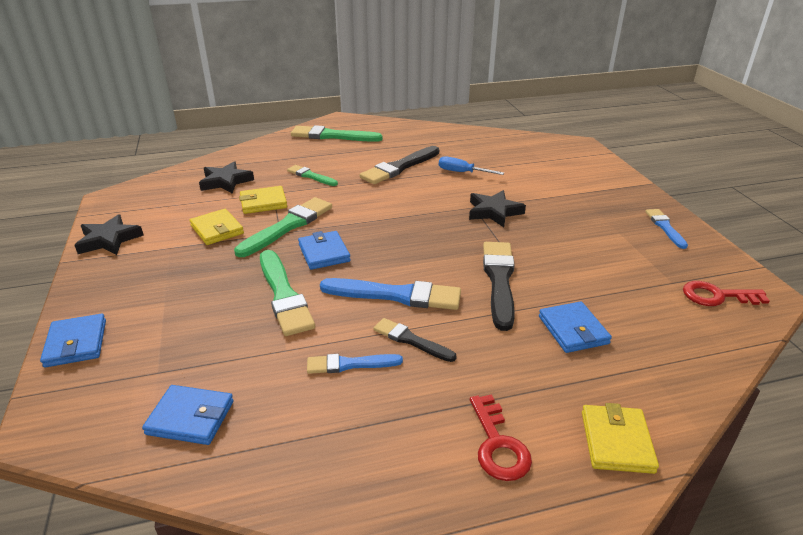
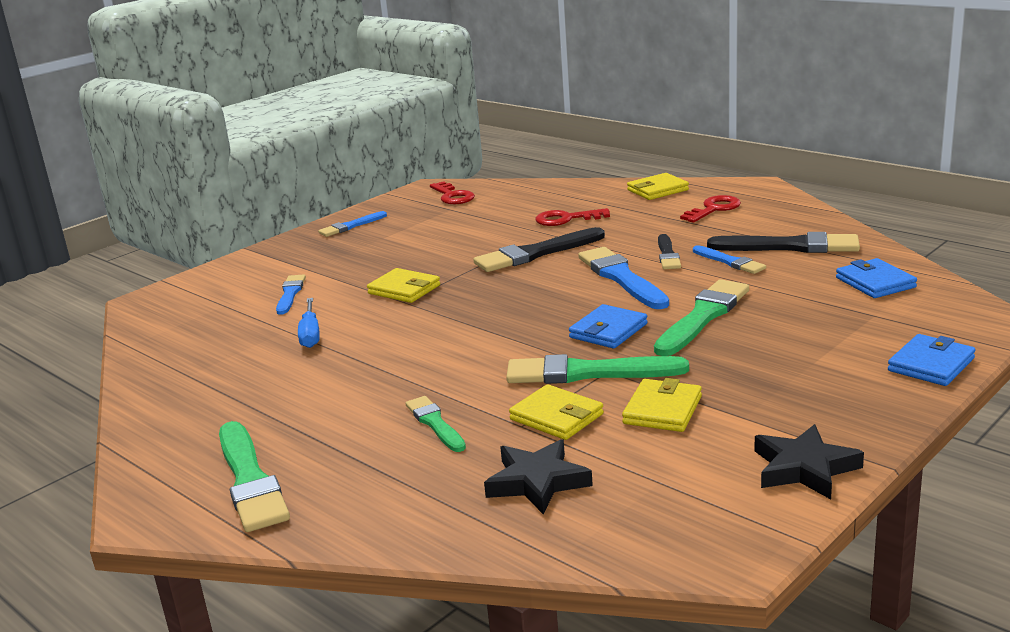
camera: 120 degrees left, 10 degrees down
green brush [287,165,338,186] -> green brush turned 150 degrees clockwise [405,396,466,452]
black brush [360,146,439,184] -> black brush moved to [707,232,860,253]
black star [469,190,526,227] -> yellow wallet [367,268,440,303]
blue wallet [539,302,612,353] -> red key [535,208,610,226]
none -> blue brush [276,274,306,315]

